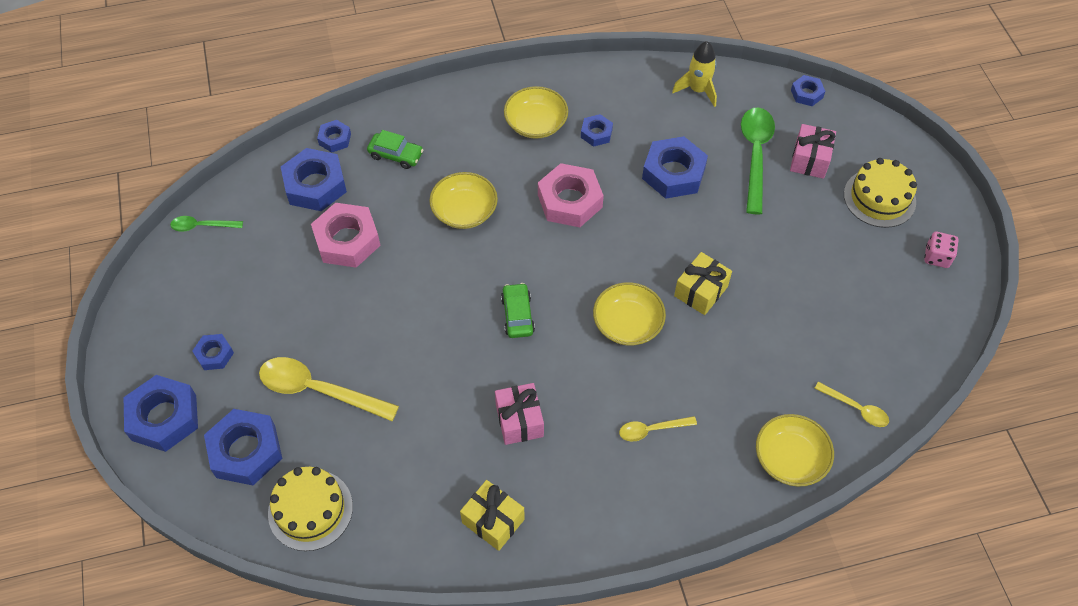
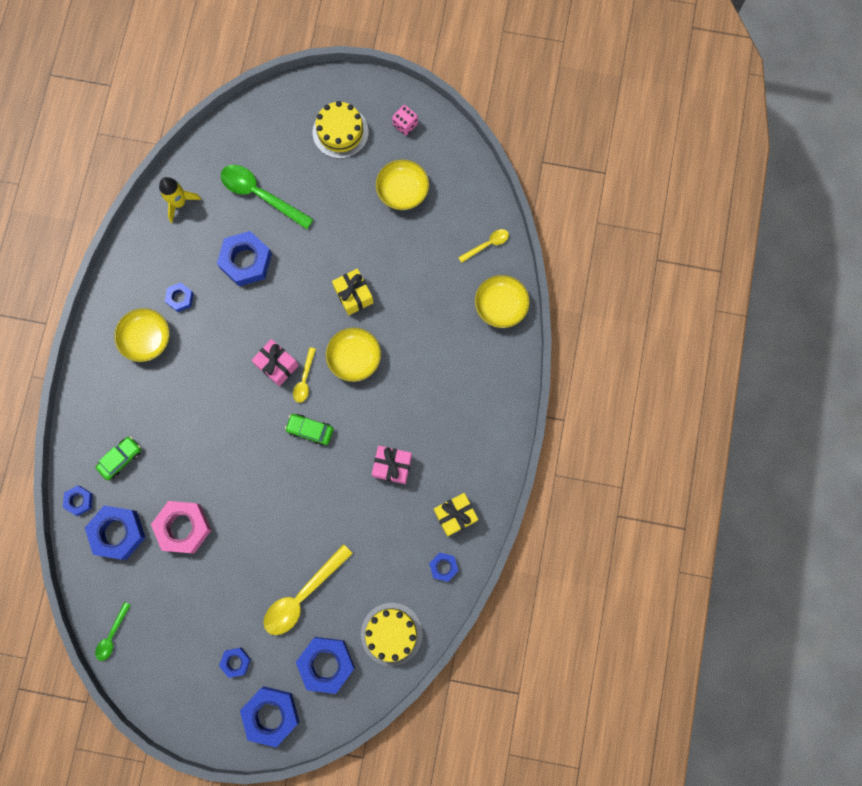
camera: 65 degrees left, 20 degrees up
yellow bowl [429,172,498,229] -> yellow bowl moved to [376,159,429,210]
pink nut [538,163,604,227] -> none
yellow spoon [619,416,697,442] -> yellow spoon moved to [293,347,316,403]
pink gift [790,124,836,179] -> pink gift moved to [251,339,299,386]
blue nut [791,75,825,106] -> blue nut moved to [429,552,458,582]

